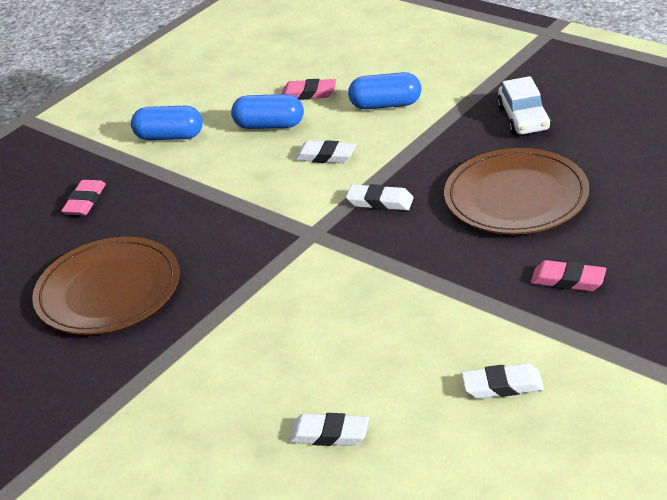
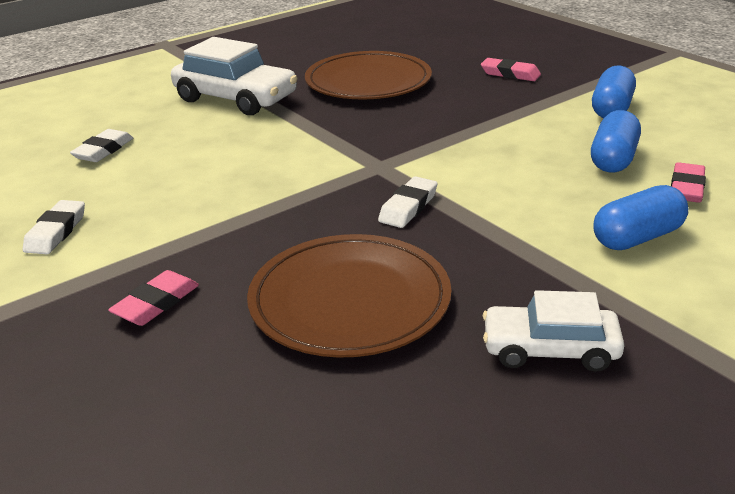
camera: 100 degrees right, 5 degrees down
white eraser [295,140,356,163] -> none
blue capsule [348,72,421,109] -> blue capsule turned 45 degrees clockwise [593,185,688,250]
none -> white car [171,37,298,115]

